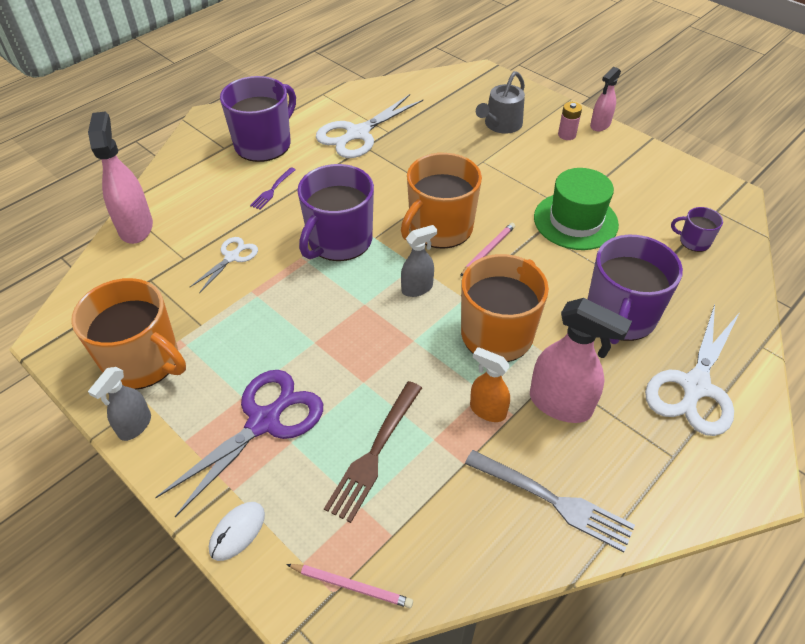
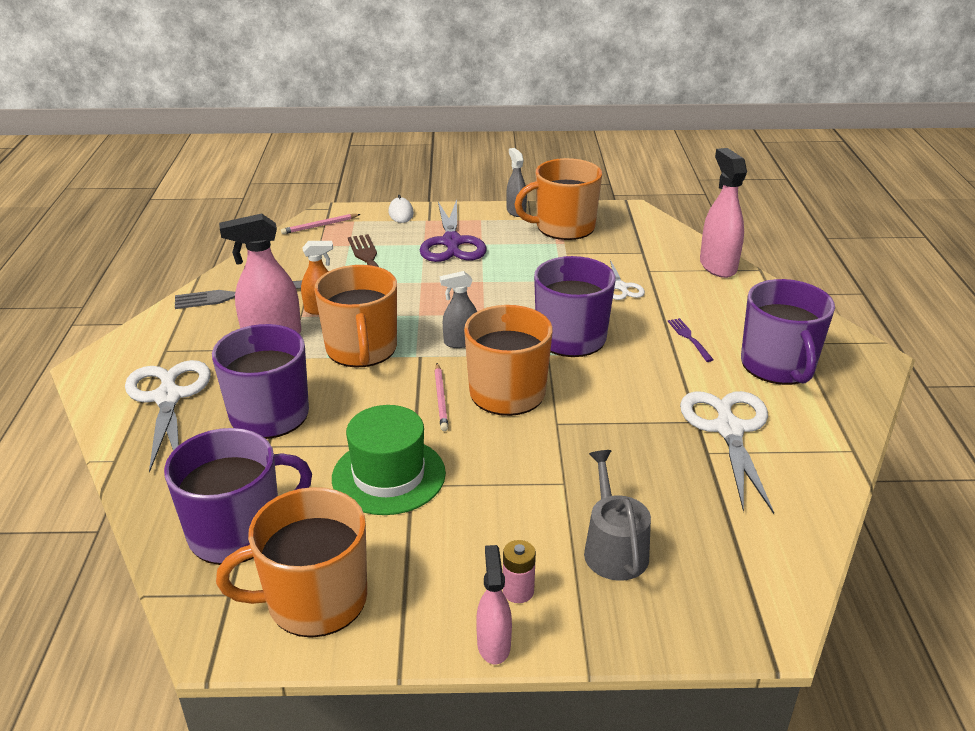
camera: 135 degrees right, 15 degrees down
pink spray bottle [88,111,153,244] -> pink spray bottle turned 135 degrees counterclockwise [700,148,747,278]
grey spray bottle [401,225,437,297] -> grey spray bottle turned 60 degrees clockwise [440,271,477,348]
purple mug [671,207,723,252] -> purple mug [164,428,312,565], size x2.13
none -> orange mug [216,487,367,638]

